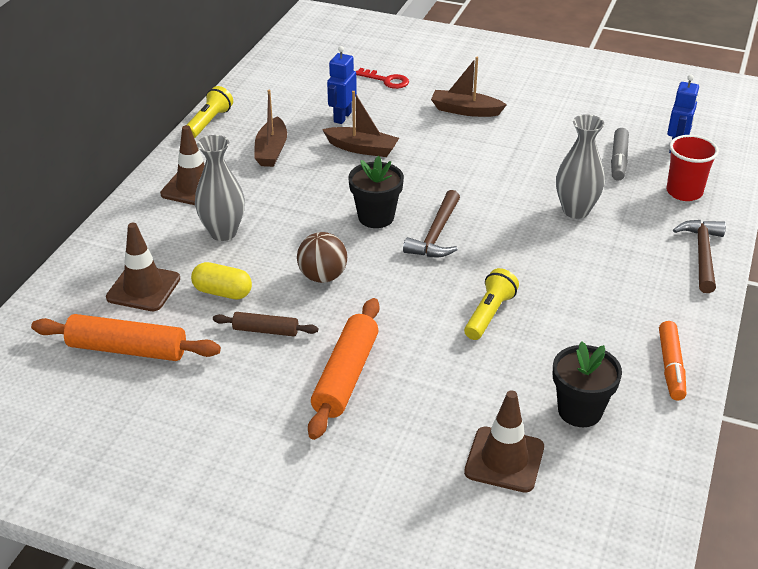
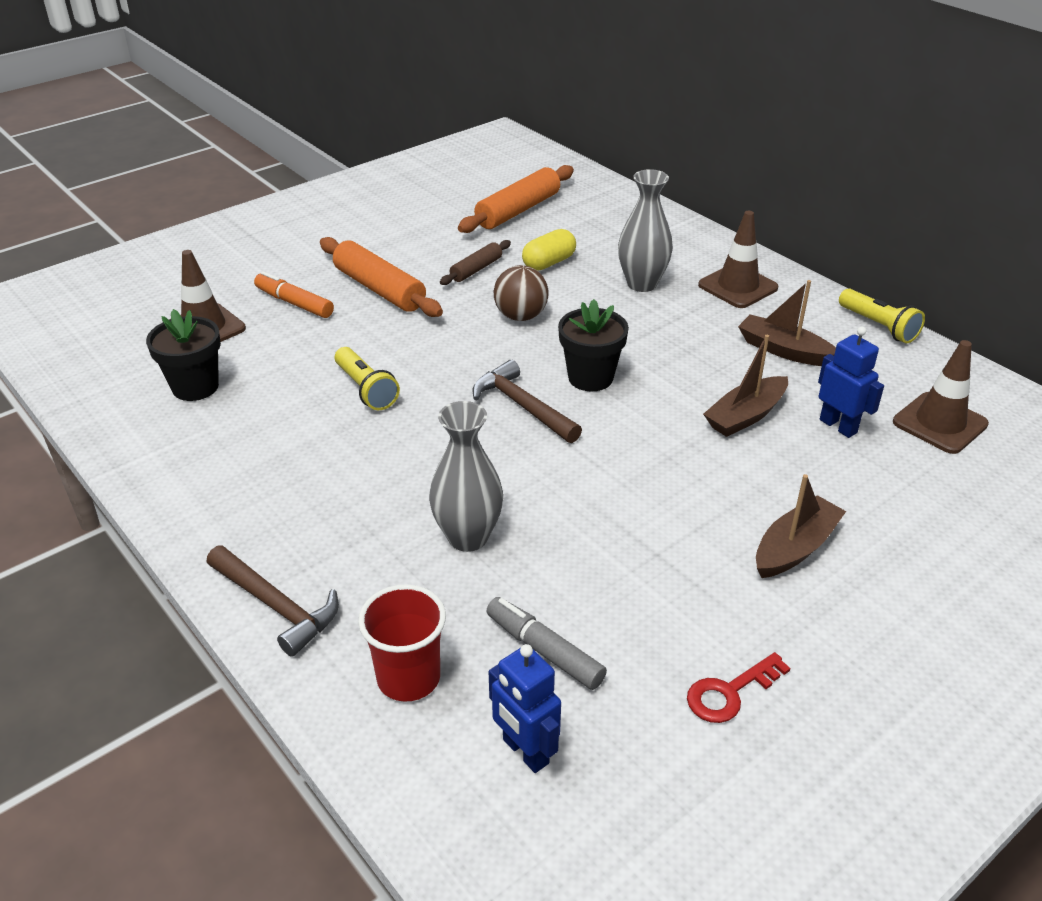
camera: 120 degrees right, 0 degrees up
brown traffic cone [106,223,180,311] -> brown traffic cone moved to [893,340,989,454]
red key [356,68,409,89] -> red key moved to [687,652,791,723]
orange marker [659,321,686,400] -> orange marker moved to [254,271,334,318]

